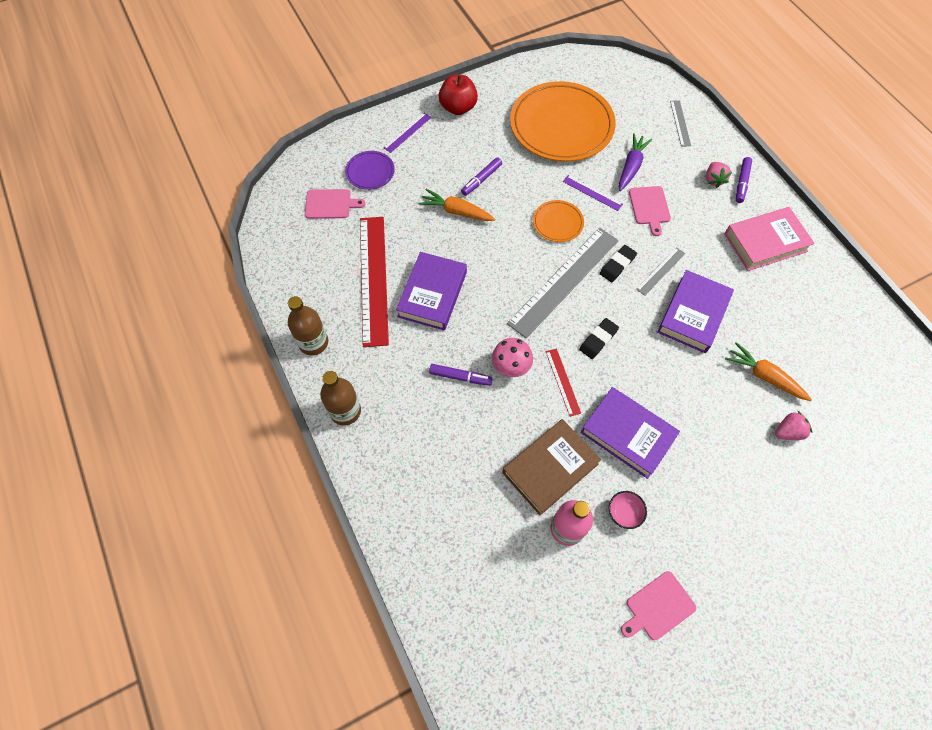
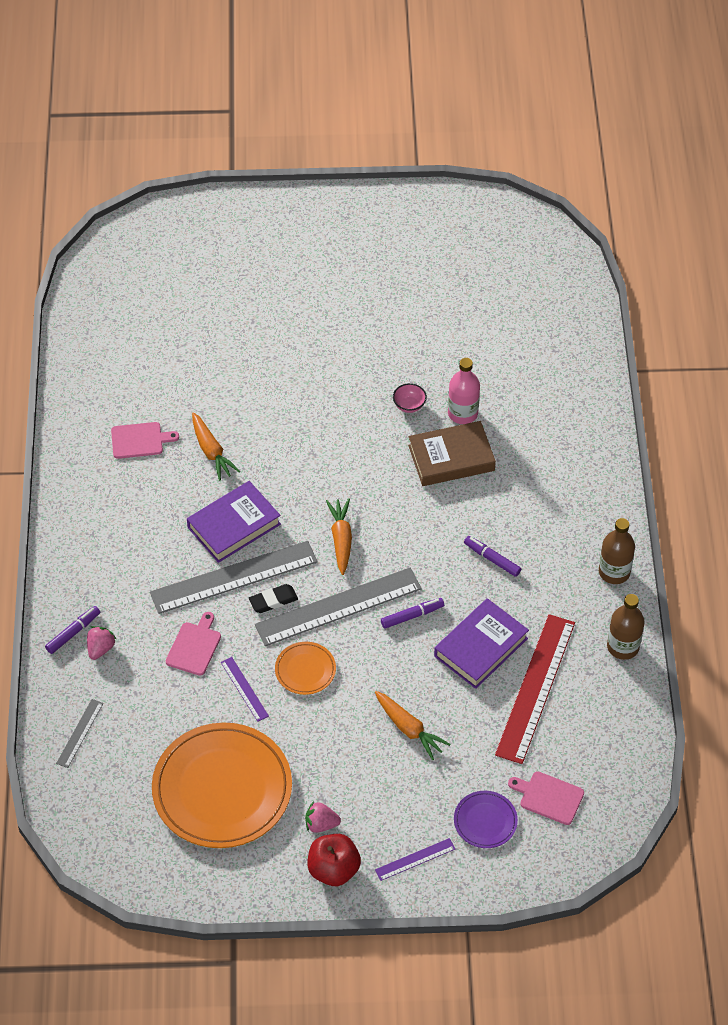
camera: 155 degrees left, 10 degrees down
purple marker [461,157,502,196] -> purple marker moved to [381,598,444,629]
pink mushroom [492,338,533,377] -> none
red ruler [546,348,581,417] -> none
black eraser [579,318,619,359] -> orange carrot [326,499,352,575]
purple book [580,387,680,479] -> none
purple carrot [619,133,652,191] -> none
pink cutting board [621,571,696,640] -> pink cutting board moved to [111,422,179,459]
grey ruler [636,247,685,296] -> grey ruler [150,541,318,614], size x2.20
pink book [724,207,815,271] -> none
pink strawberry [775,411,812,440] -> pink strawberry moved to [305,801,341,833]

